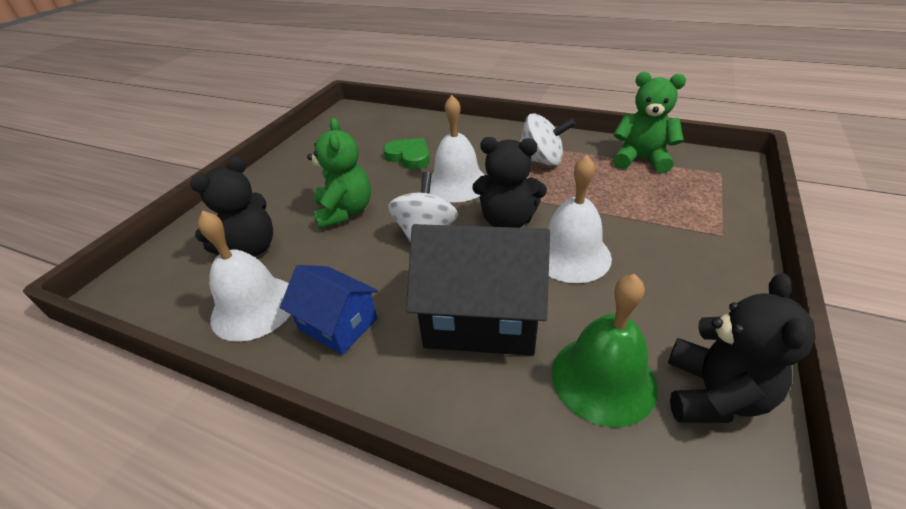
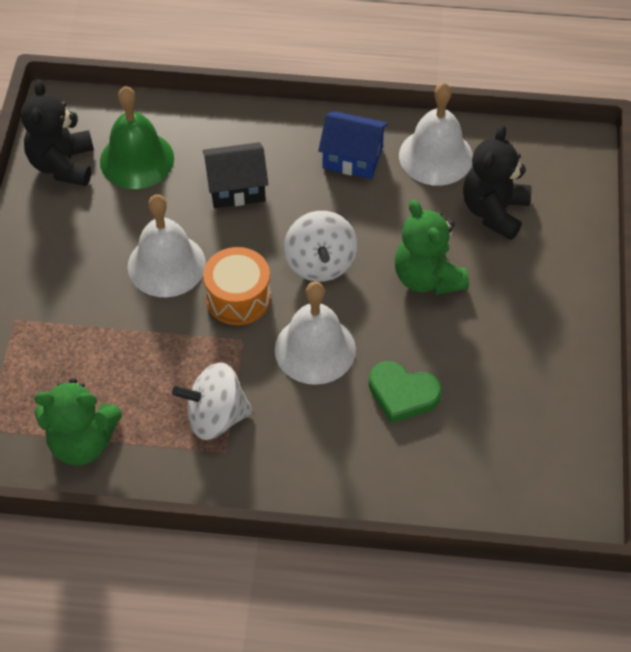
camera: 160 degrees right, 15 degrees up
black house [406,224,550,356] -> black house [203,142,268,208], size x0.59
black teddy bear [472,137,547,228] -> orange drum [203,247,271,325]

